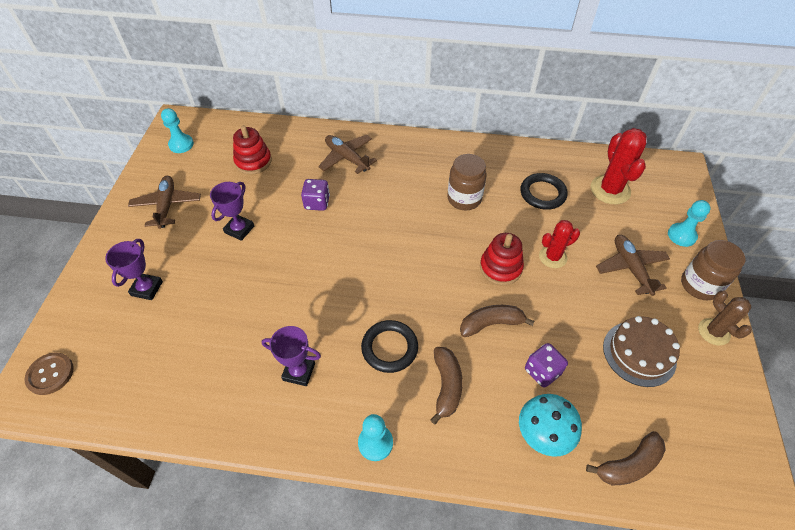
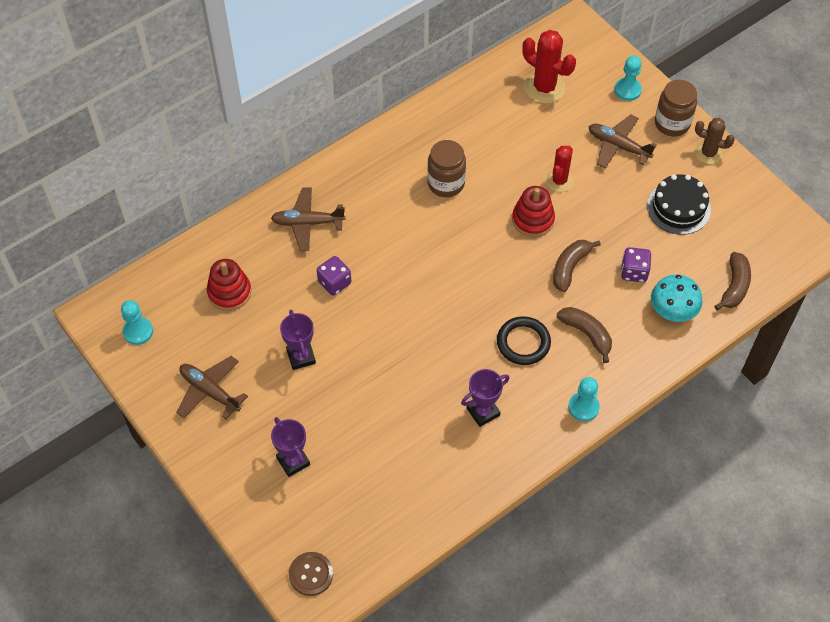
camera: 45 degrees left, 5 degrees up
black ring [521,173,568,210] -> none
brown cake [603,316,680,387] -> black cake [647,174,711,235]

